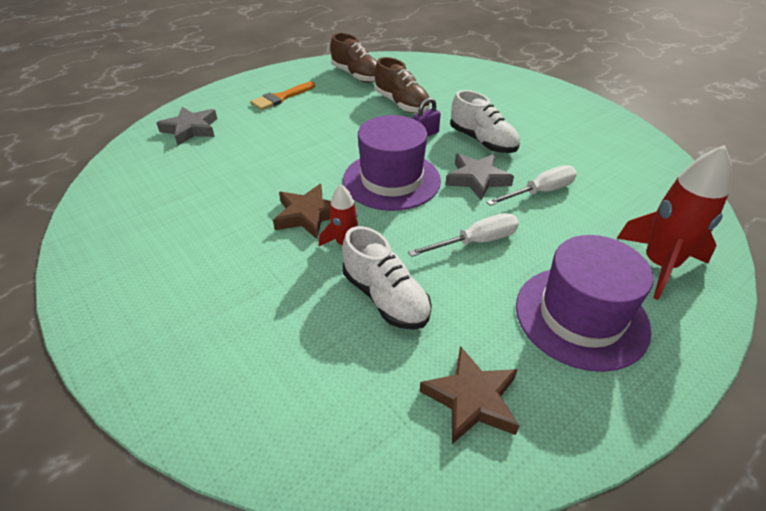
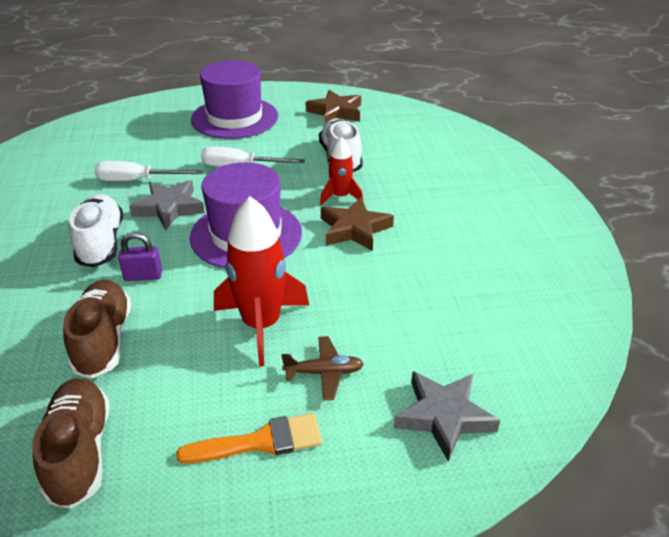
camera: 150 degrees left, 5 degrees down
red rocket [616,145,732,300] -> red rocket moved to [214,196,309,367]
none -> brown plane [281,336,364,400]

